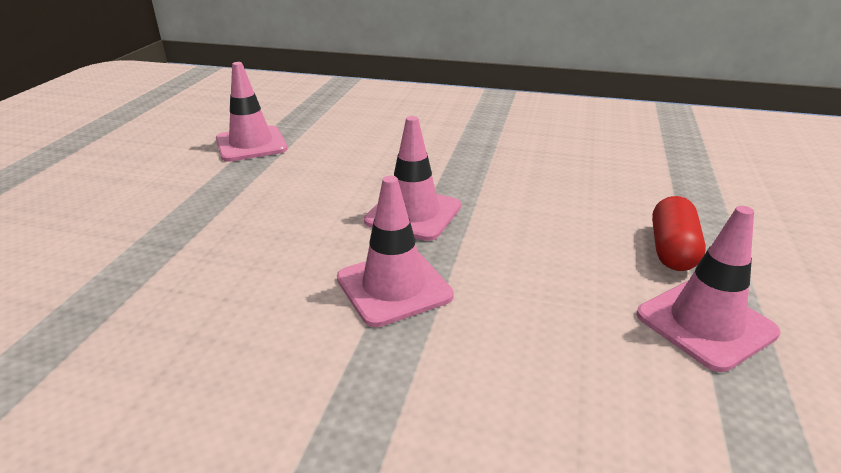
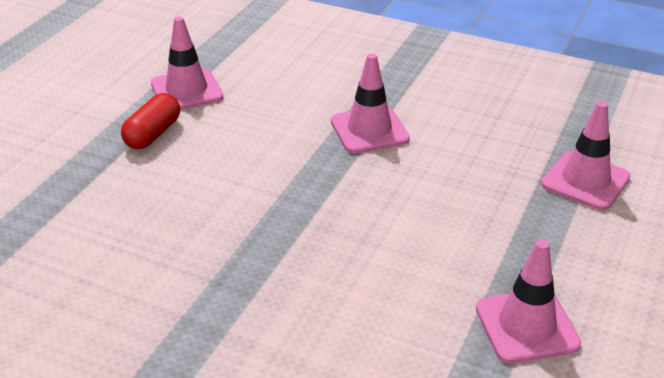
camera: 170 degrees left, 5 degrees up
pink traffic cone [364,116,461,241] -> pink traffic cone moved to [541,101,631,210]

